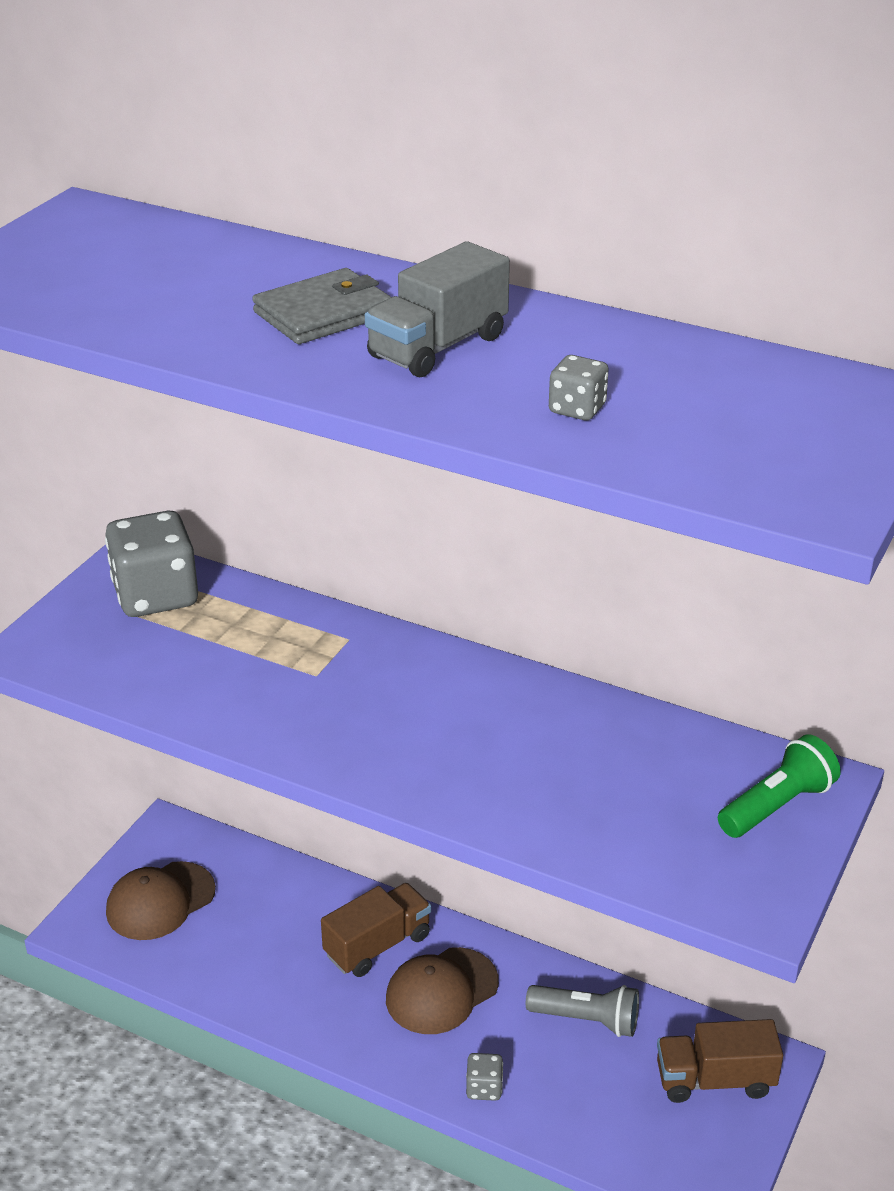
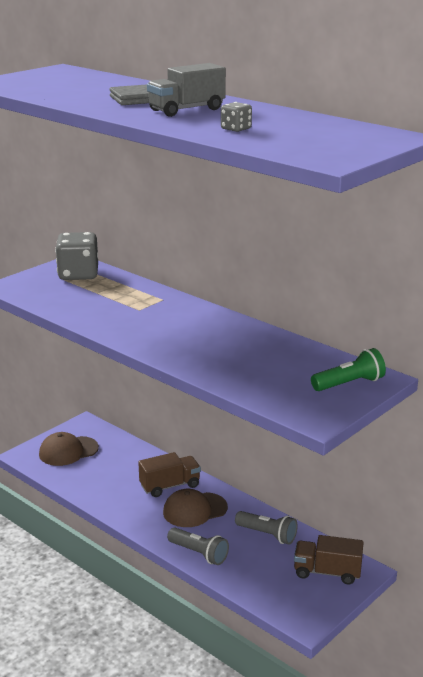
camera: 15 degrees right, 10 degrees down
grey dice [466,1053,503,1101] -> grey flashlight [167,528,229,565]

